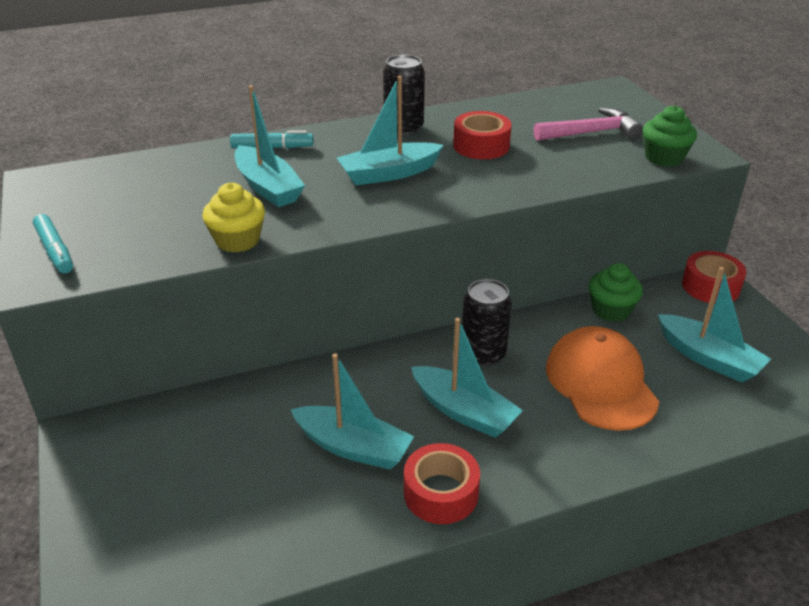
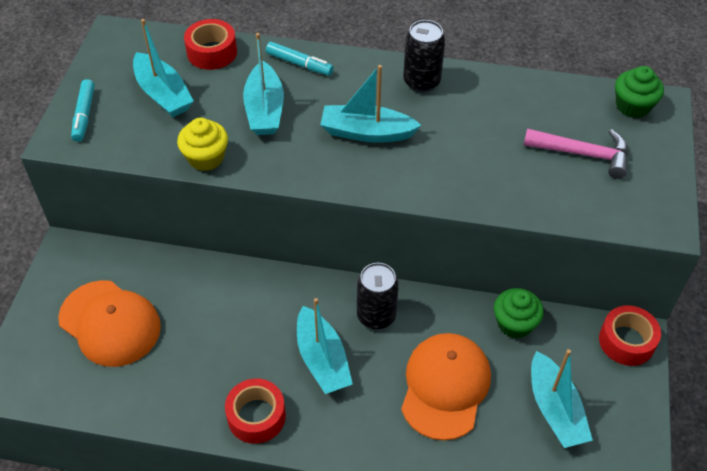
camera: 30 degrees right, 15 degrees up
turquoise boat [290,353,414,469] -> turquoise boat moved to [133,19,194,117]
red tape [453,111,512,159] -> red tape moved to [184,19,237,70]
green cupcake [643,105,697,167] -> green cupcake moved to [615,66,664,118]
none -> orange cap [58,280,161,367]

